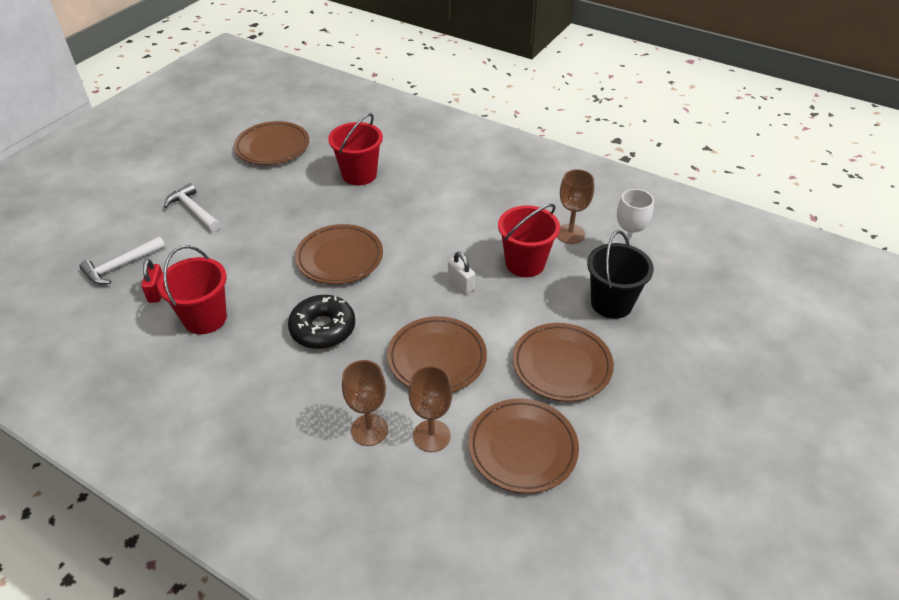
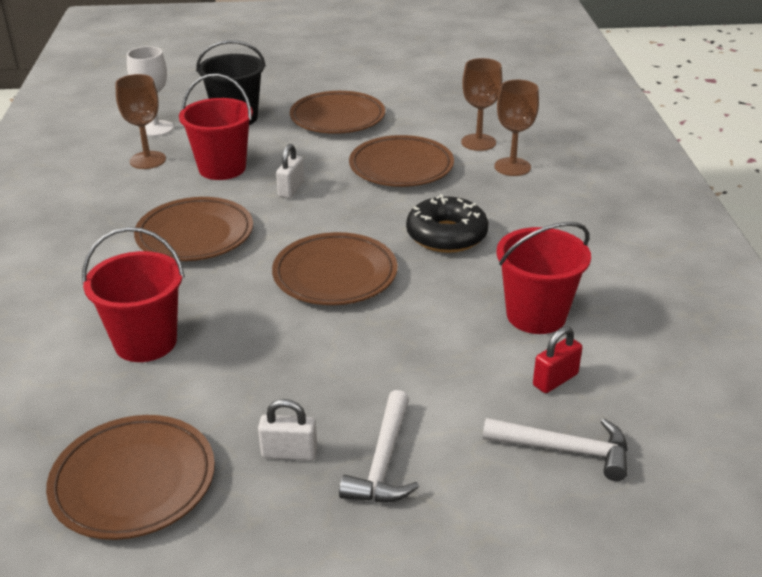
camera: 125 degrees left, 10 degrees down
brown plate [468,398,579,494] -> brown plate moved to [134,197,253,261]
none -> white padlock [258,399,317,461]

